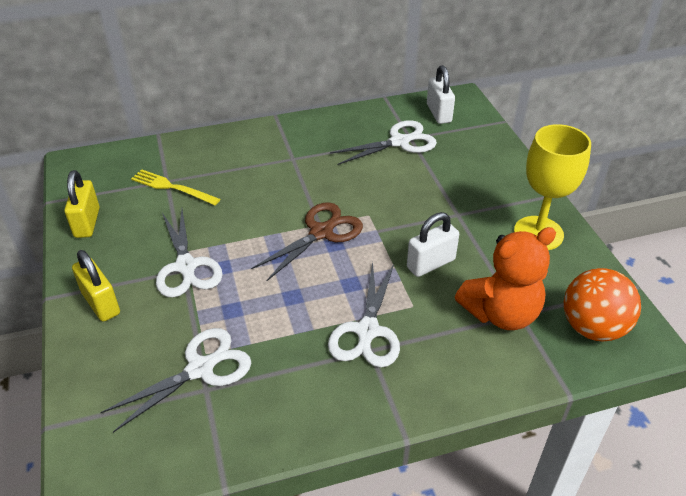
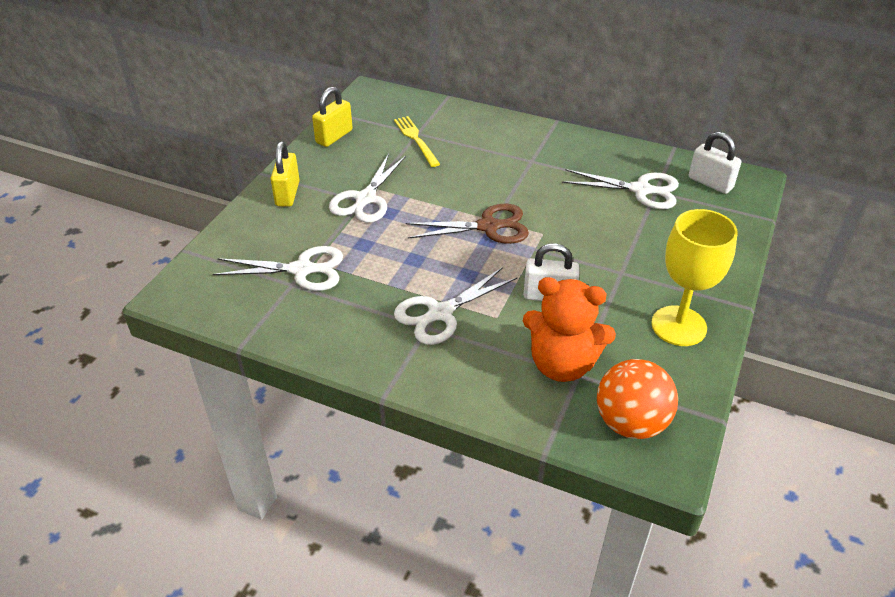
camera: 40 degrees right, 0 degrees up
white padlock [427,65,455,124] -> white padlock turned 75 degrees counterclockwise [689,132,741,194]

